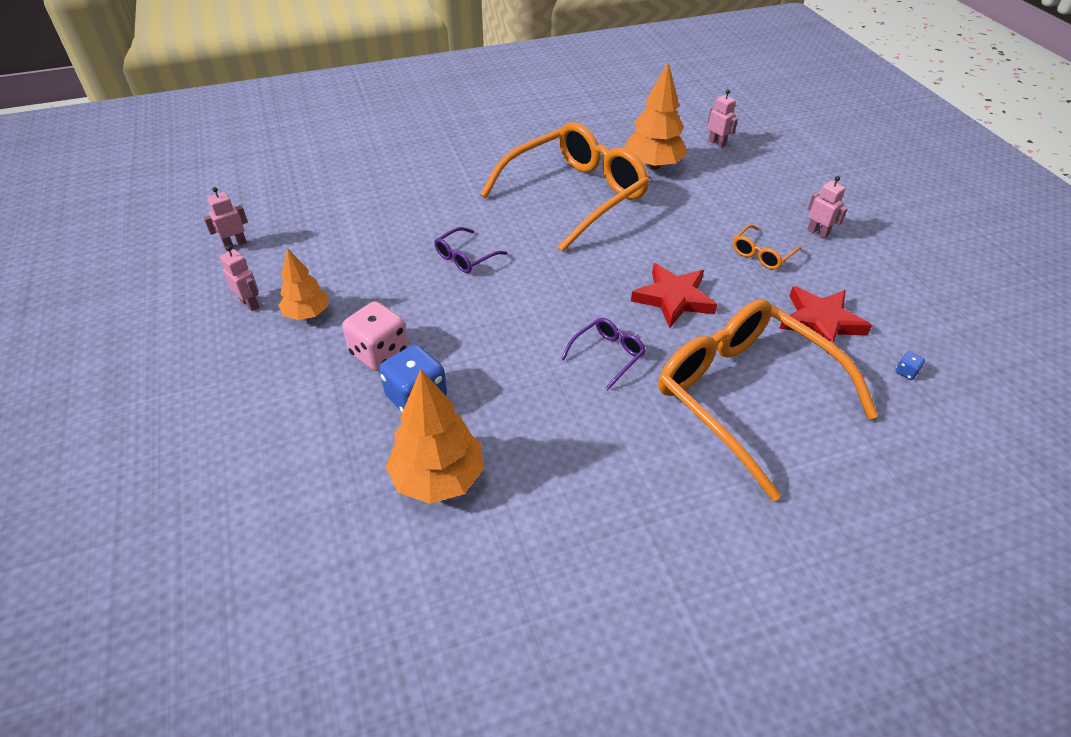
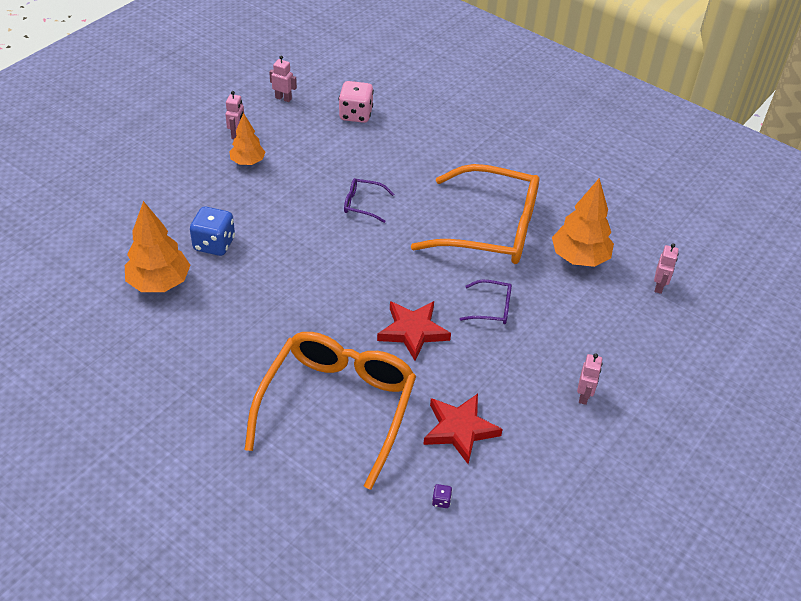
camera: 55 degrees right, 0 degrees up
pink dice [342,301,408,371] -> pink dice moved to [339,81,374,123]
purple glasses [561,318,646,390] -> purple glasses moved to [460,279,512,324]
orange glasses [733,224,802,270] -> none
blue dice [895,351,925,380] -> purple dice [432,484,452,508]

